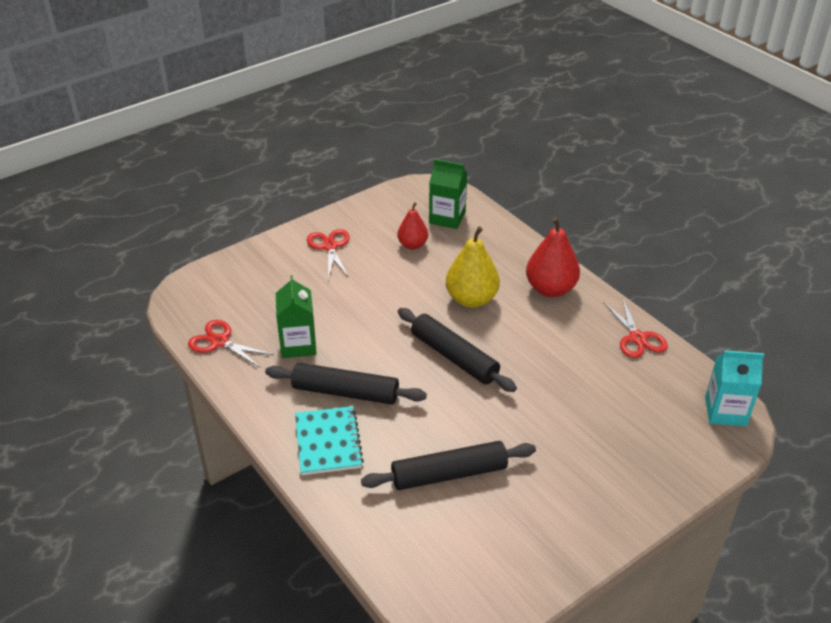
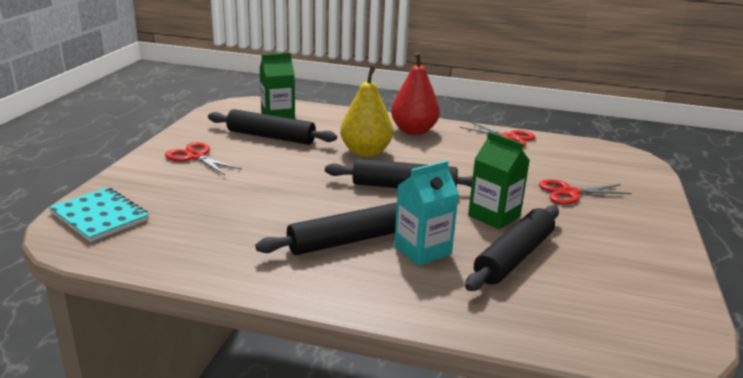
camera: 40 degrees left, 15 degrees down
red scissors [188,320,274,368] -> red scissors moved to [539,179,632,205]
green carton [276,275,316,358] -> green carton moved to [468,132,530,229]
turquoise notebook [295,406,364,475] -> turquoise notebook moved to [49,187,149,242]
red pear [397,202,428,249] -> black rolling pin [208,109,337,145]
turquoise carton [705,350,764,426] -> turquoise carton moved to [394,161,459,266]

